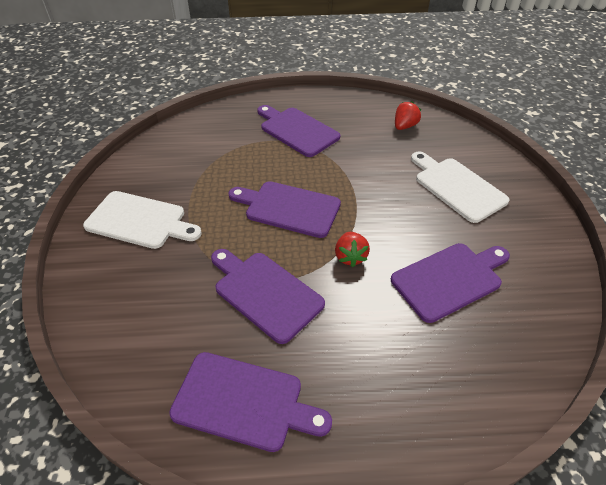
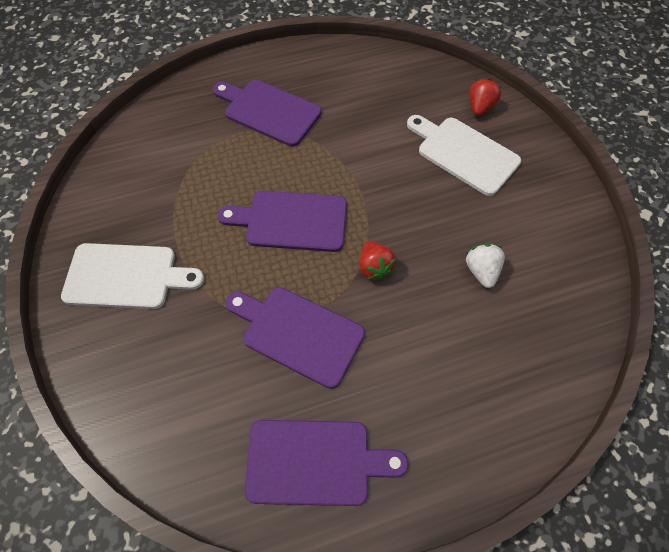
camera: 15 degrees left, 15 degrees up
purple cutting board [391,243,510,323] -> white strawberry [466,244,505,288]
red strawberry [395,101,421,130] -> red strawberry moved to [469,79,501,116]

